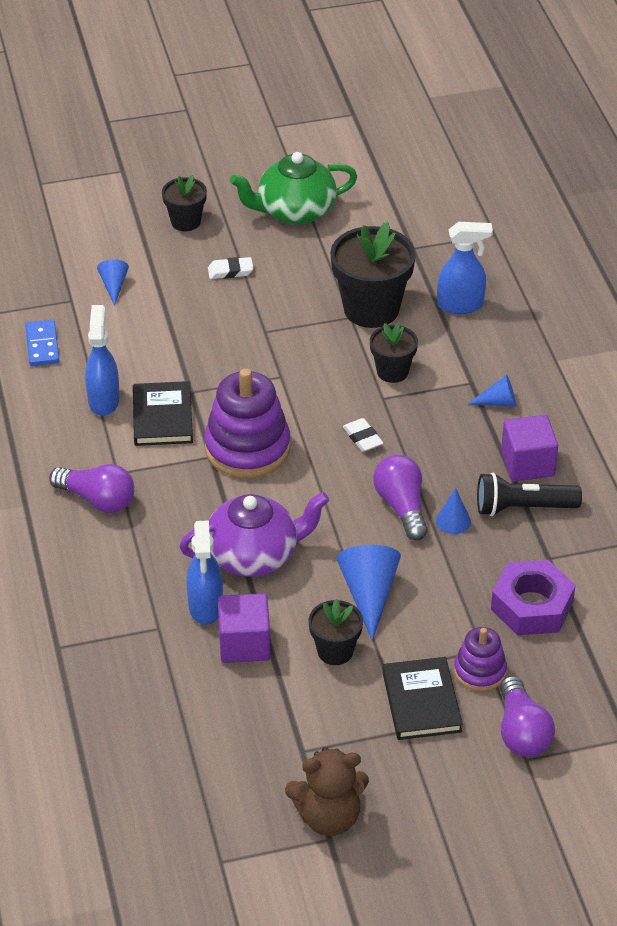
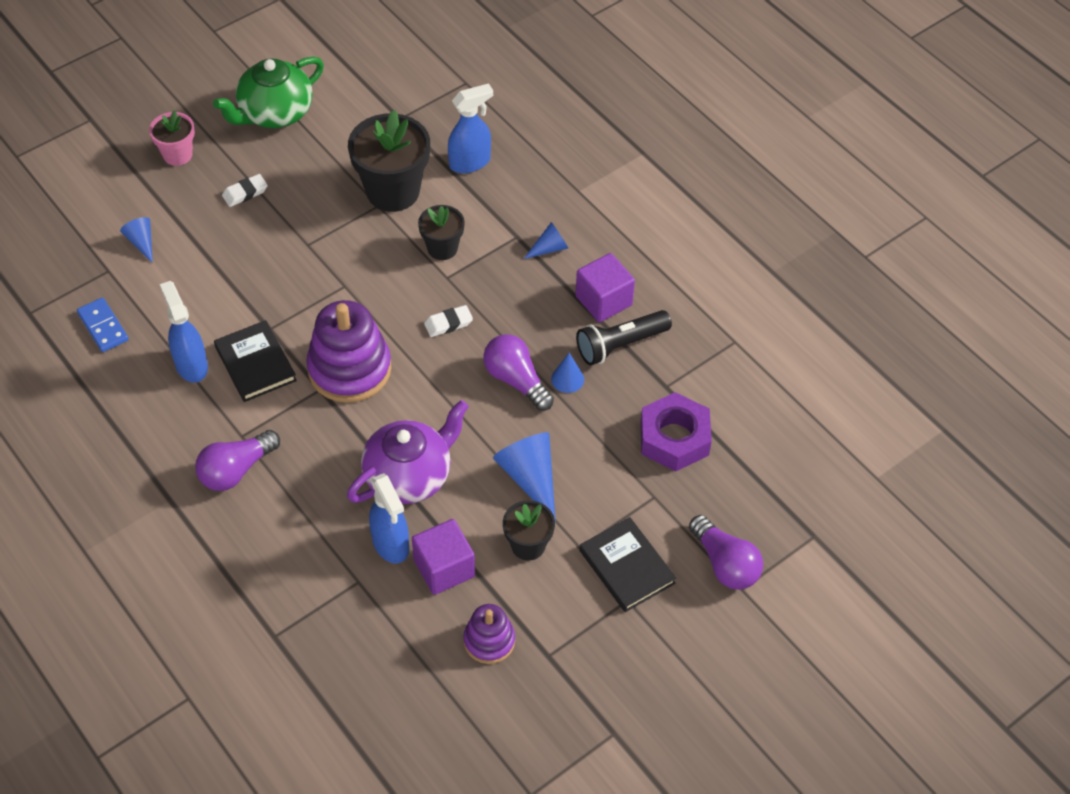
camera: 25 degrees left, 10 degrees up
purple light bulb [49,464,135,513] -> purple light bulb turned 135 degrees clockwise [195,430,280,491]
black flower pot [162,175,207,231] -> pink flower pot [149,110,195,166]
brown teddy bear [285,747,369,836] -> none
white eraser [343,418,383,452] -> white eraser turned 60 degrees counterclockwise [424,305,473,337]
purple stacking toy [454,627,507,691] -> purple stacking toy moved to [463,604,515,664]

